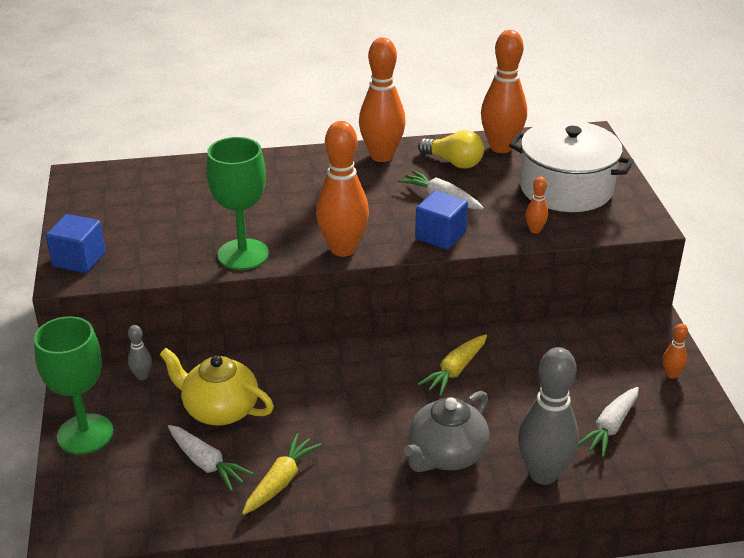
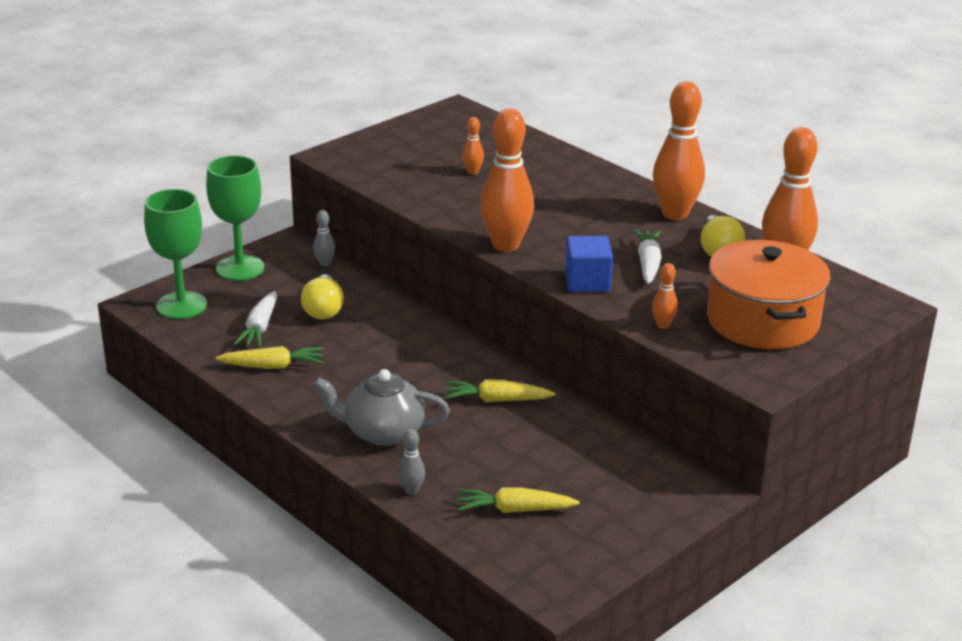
camera: 55 degrees right, 5 degrees down
blue cube [46,214,106,273] -> none
yellow teapot [159,348,274,426] -> yellow light bulb [301,274,344,320]
green goblet [206,137,269,270] -> green goblet moved to [144,189,207,319]
white pot [509,120,634,212] -> orange pot [707,240,831,349]
grey bowling pin [518,347,579,485] -> grey bowling pin [398,429,425,495], size x0.44
white carrot [578,387,639,457] -> yellow carrot [457,487,580,513]
orange bowling pin [663,323,688,379] -> orange bowling pin moved to [462,117,484,175]

